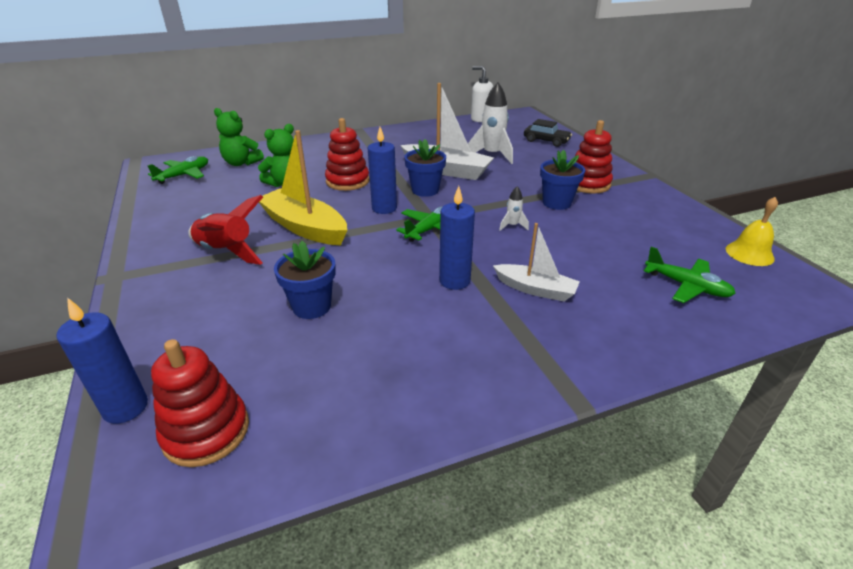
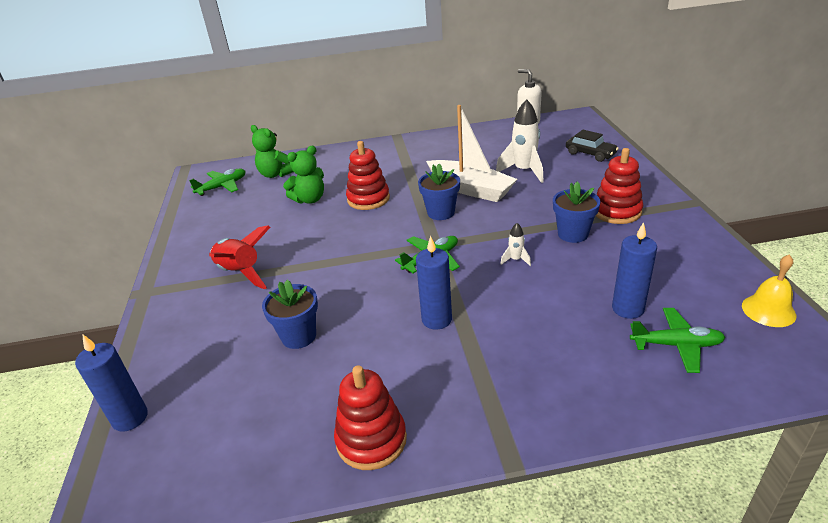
camera: 15 degrees right, 0 degrees up
red stacking toy [151,339,249,467] -> red stacking toy moved to [334,365,407,470]
yellow boat [259,130,347,245] -> none
blue candle [368,127,397,214] -> blue candle moved to [612,222,657,319]
white boat [493,223,580,302] -> none
green plane [644,247,736,303] -> green plane turned 45 degrees counterclockwise [630,308,726,373]

